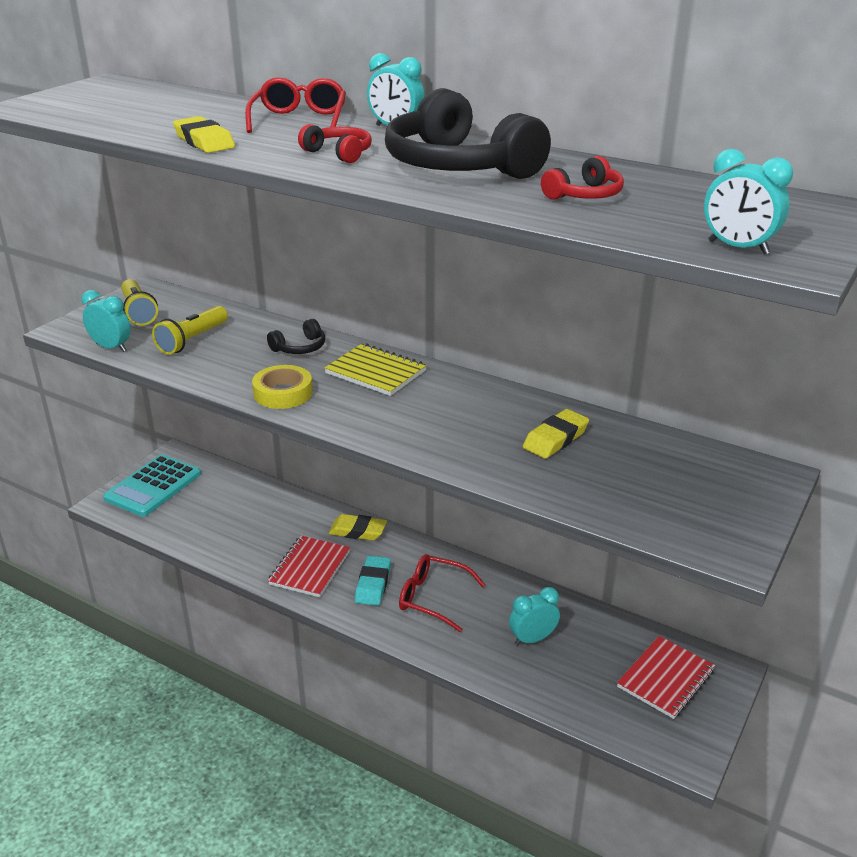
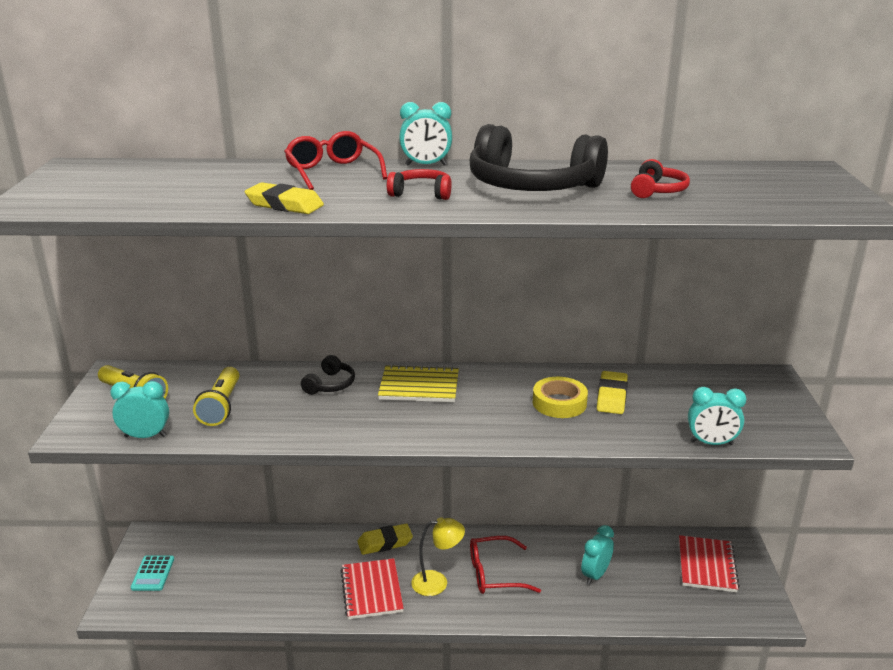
camera: 30 degrees left, 5 degrees down
turquoise calculator [103,454,201,517] -> turquoise calculator [131,555,174,591], size x0.52
yellow tape [252,365,313,409] -> yellow tape moved to [533,377,588,418]
turquoise eraser [355,556,391,606] -> yellow lamp [411,517,465,596]
turquoise clock [704,149,793,255] -> turquoise clock moved to [688,387,746,445]

